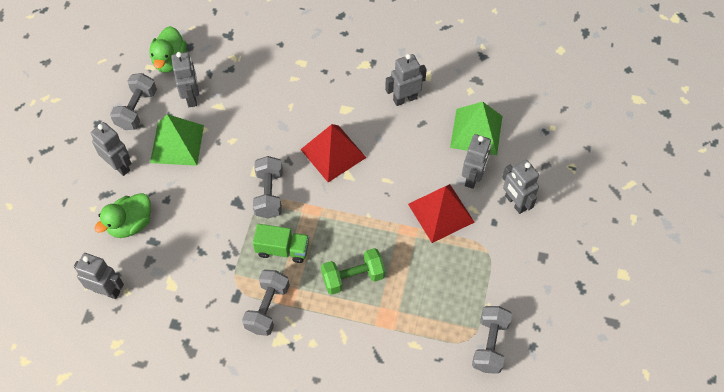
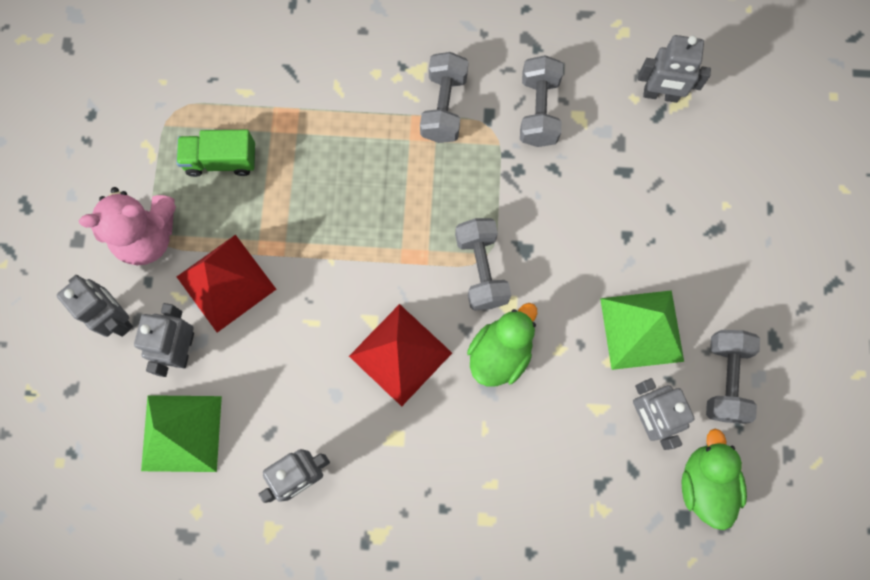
camera: 170 degrees right, 15 degrees up
grey robot [91,122,132,176] -> none
green duck [94,193,151,238] -> green duck moved to [467,303,537,387]
green truck [253,224,309,263] -> green truck moved to [176,130,255,177]
green dumbbell [321,248,385,295] -> none
grey dumbbell [472,306,512,374] -> grey dumbbell moved to [520,55,563,147]
none -> pink teddy bear [79,187,176,265]

